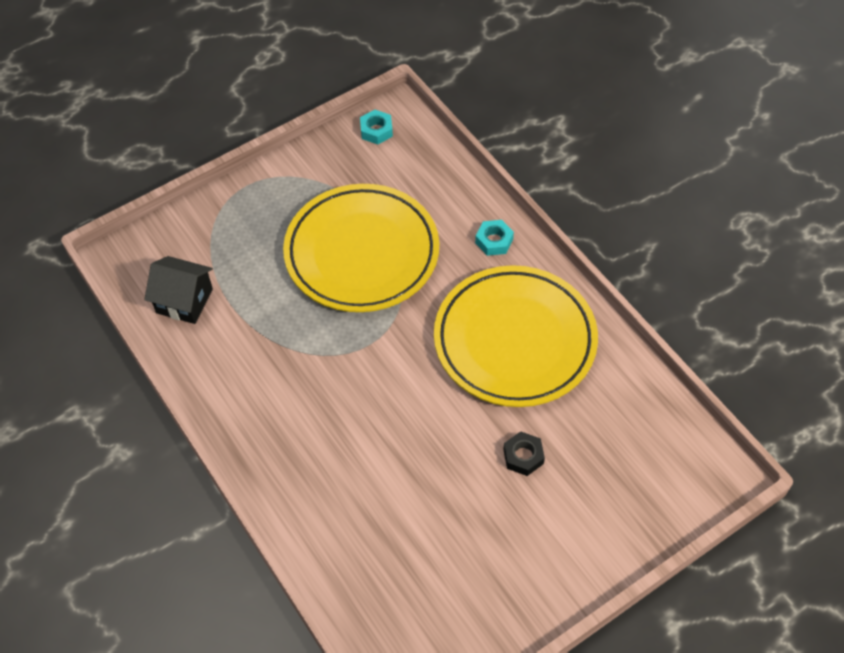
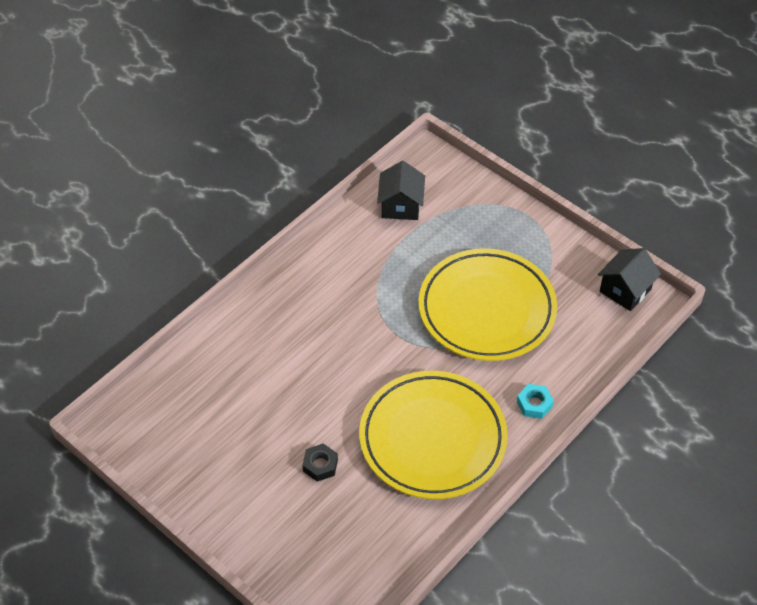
camera: 75 degrees right, 5 degrees down
turquoise nut [360,110,393,145] -> black house [598,248,661,311]

